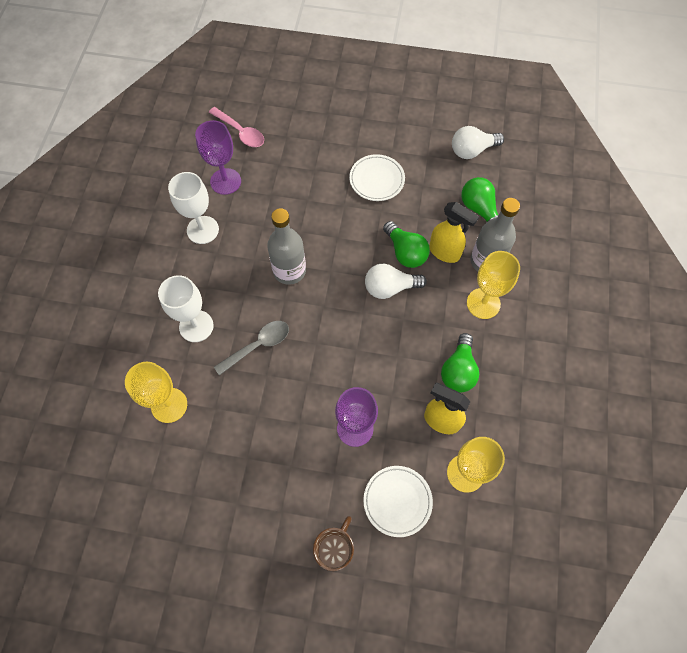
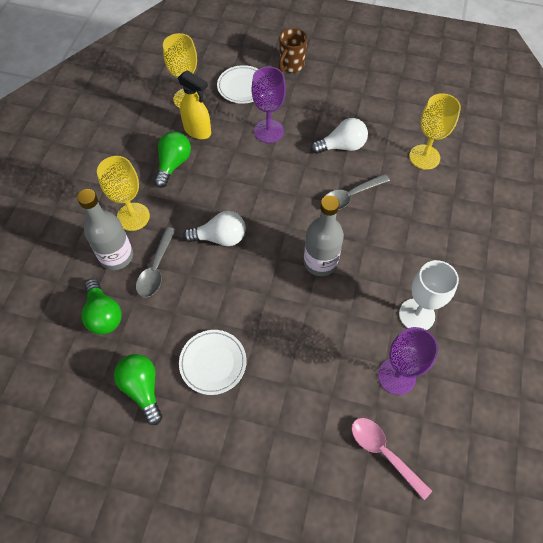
camera: 175 degrees left, 5 degrees down
white goblet [158,275,214,342] -> none
green light bulb [383,221,430,268] -> green light bulb moved to [114,354,162,425]
yellow spray bottle [429,202,479,263] -> grey spoon [136,227,175,298]
white light bulb [452,126,504,159] -> white light bulb moved to [311,118,368,154]

